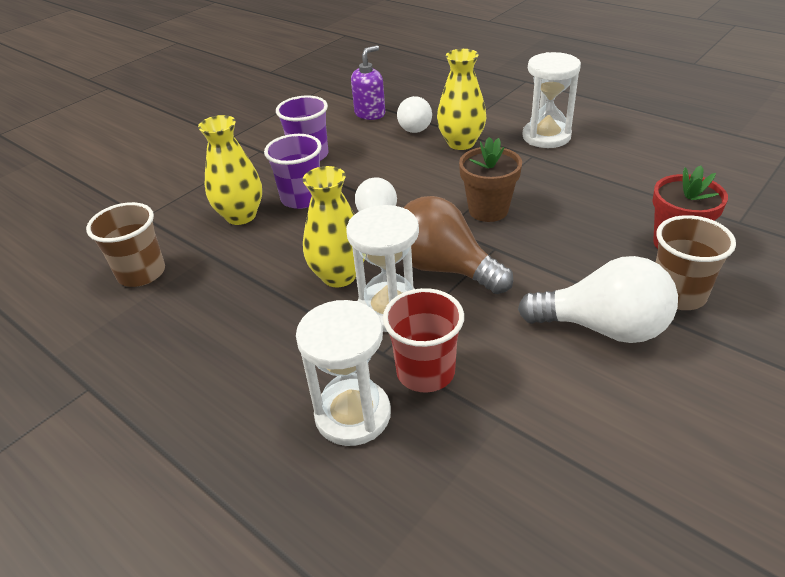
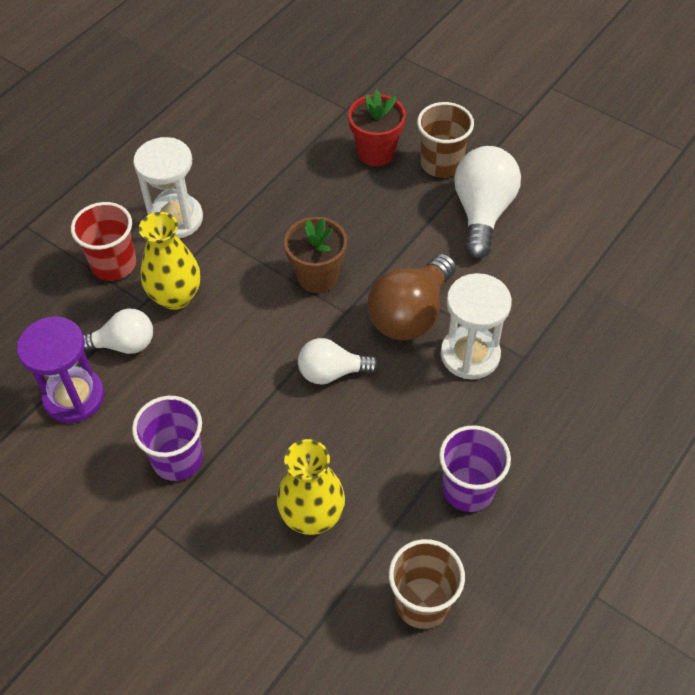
camera: 95 degrees left, 15 degrees up
purple cup [264,134,322,209] -> purple cup moved to [439,425,511,512]
white hourglass [296,300,391,446] -> none
yellow vase [303,166,365,287] -> none
purple soap dispenser [351,45,385,120] -> purple hourglass [17,316,104,423]
red cup [383,288,464,392] -> red cup moved to [71,202,136,281]

